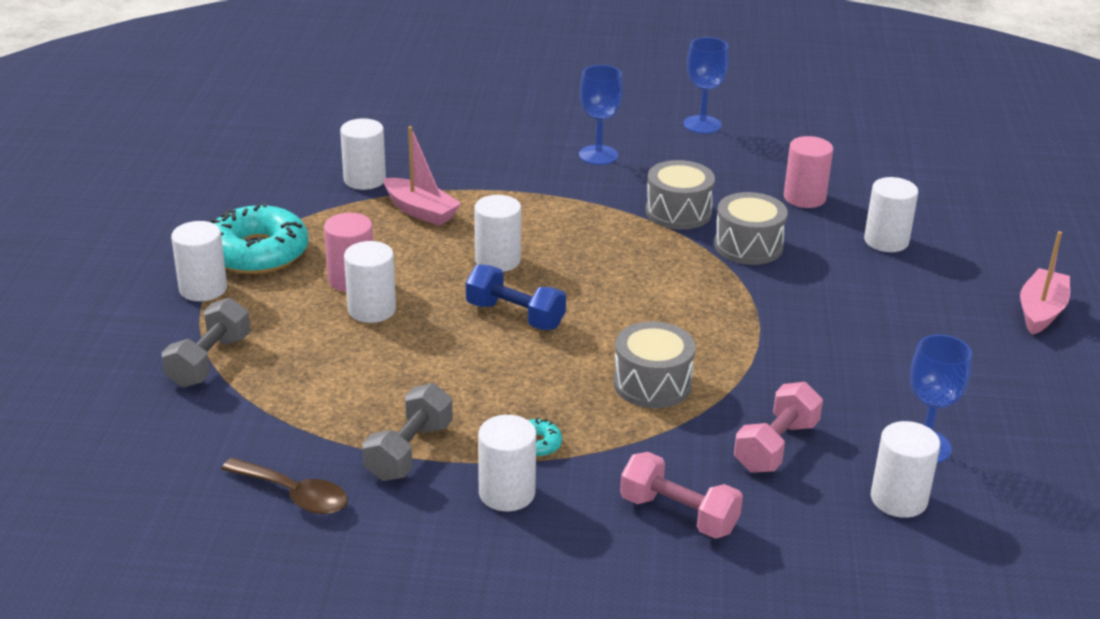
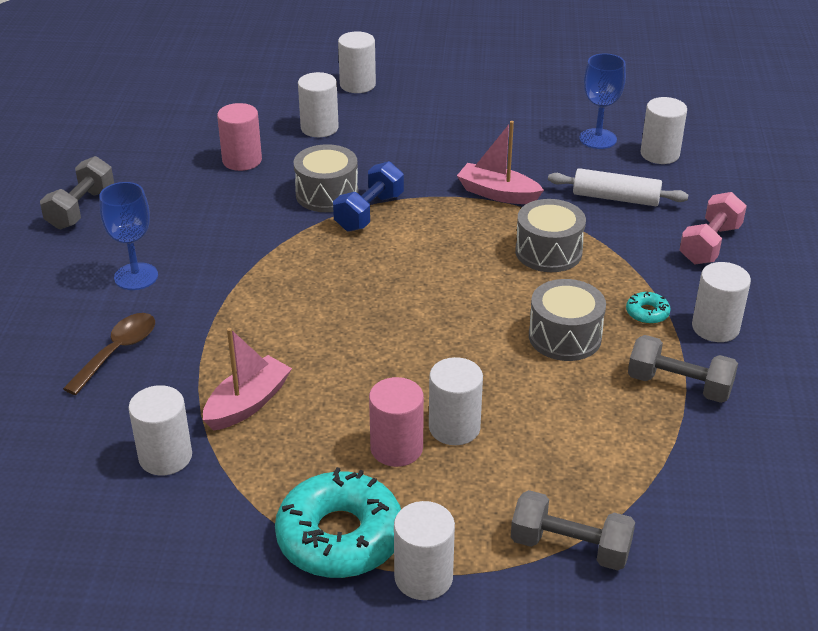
camera: 90 degrees left, 5 degrees up
brown spoon [221,458,348,514] -> brown spoon moved to [63,313,155,395]
blue dumbbell [466,264,566,330] -> blue dumbbell moved to [333,161,404,232]
white cylinder [474,195,521,272] -> white cylinder moved to [338,31,376,93]
grey drum [646,160,715,230] -> grey drum moved to [529,279,606,361]
blue goblet [684,37,729,134] -> grey dumbbell [40,156,114,229]
pink dumbbell [734,382,823,473] -> white rolling pin [548,168,688,206]
pink boat [1020,231,1070,335] -> pink boat moved to [457,121,544,204]

